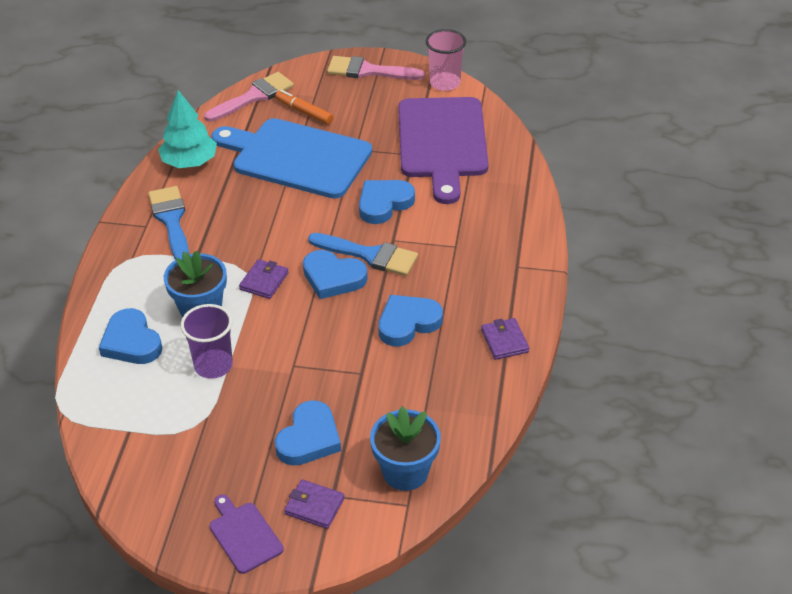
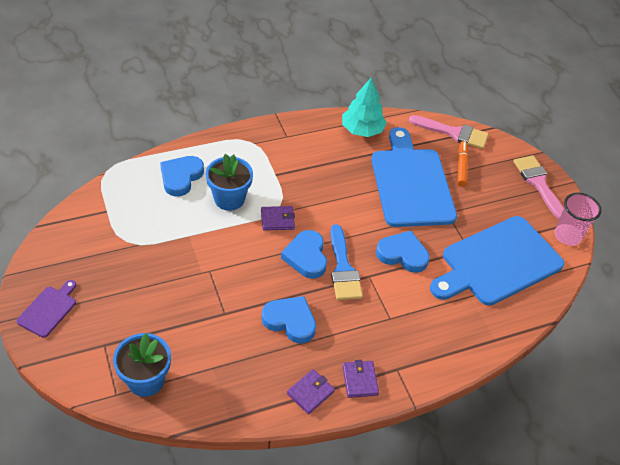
camera: 55 degrees right, 5 degrees up
blue brush [148,186,189,260] -> none
purple cup [181,304,233,379] -> none
blue heart [275,400,341,466] -> none
purple wallet [284,479,345,529] -> purple wallet moved to [342,360,379,398]
purple cutting board [398,97,488,204] -> blue cutting board [430,216,565,306]

